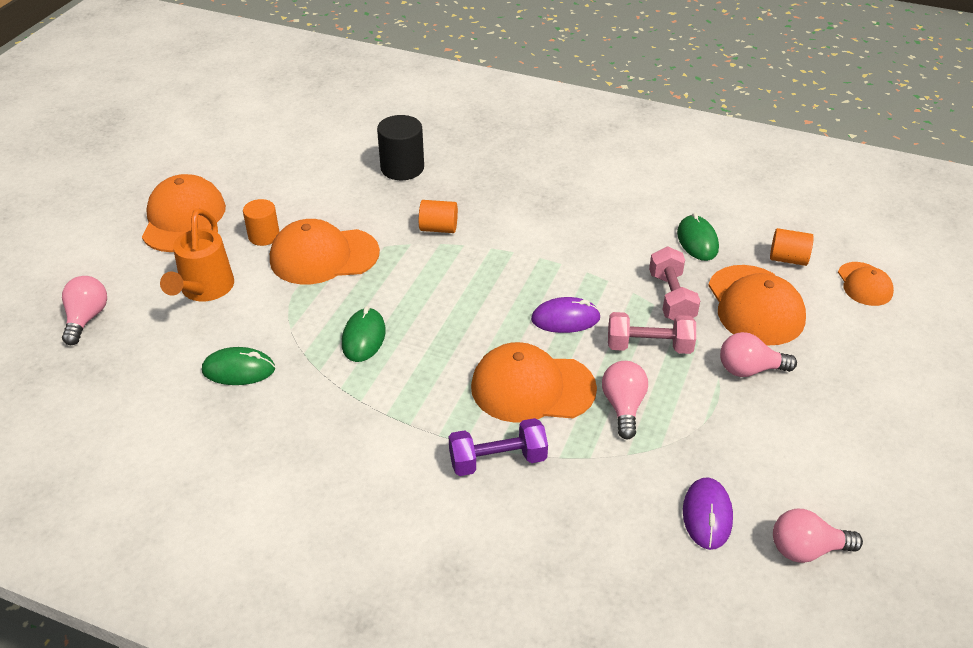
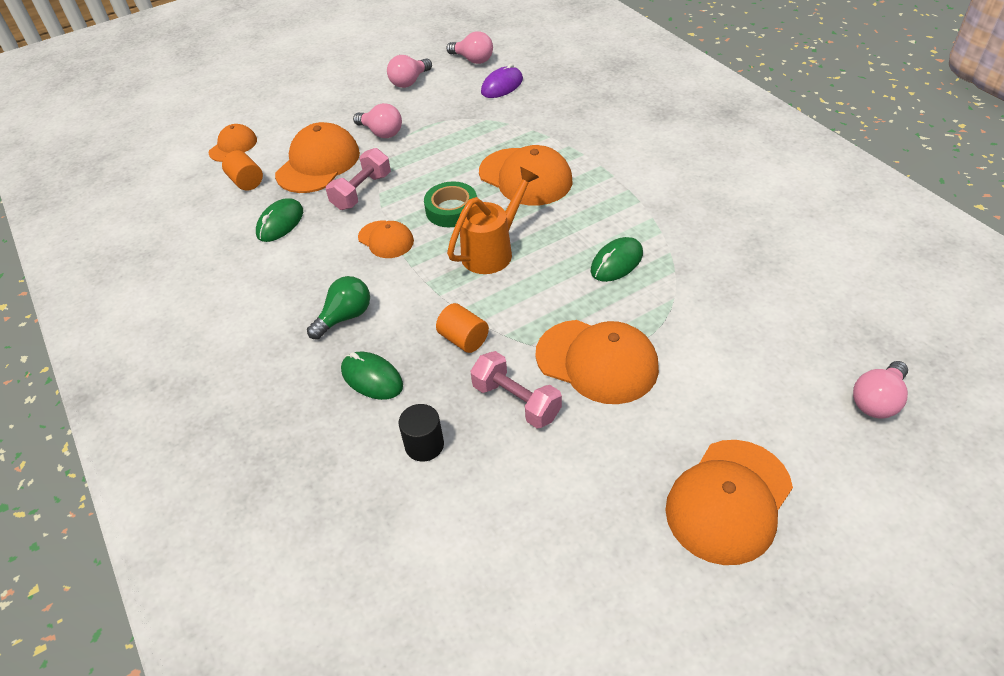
camera: 140 degrees left, 5 degrees up
orange watering can [160,209,234,301] -> orange watering can moved to [447,167,539,274]
green mouse [202,347,275,385] -> green mouse moved to [341,352,403,400]
orange cylinder [243,199,279,246] -> none
black cylinder [377,115,424,180] -> black cylinder [398,404,444,462], size x0.66
purple dumbbell [449,418,548,476] -> none
purple mouse [531,297,601,333] -> green tape [424,181,477,227]
pink light bulb [602,361,648,439] -> pink light bulb moved to [387,55,432,88]
pink dumbbell [608,312,696,354] -> pink dumbbell moved to [470,351,562,428]
none -> green light bulb [307,276,370,340]
none -> orange cap [358,221,414,258]

